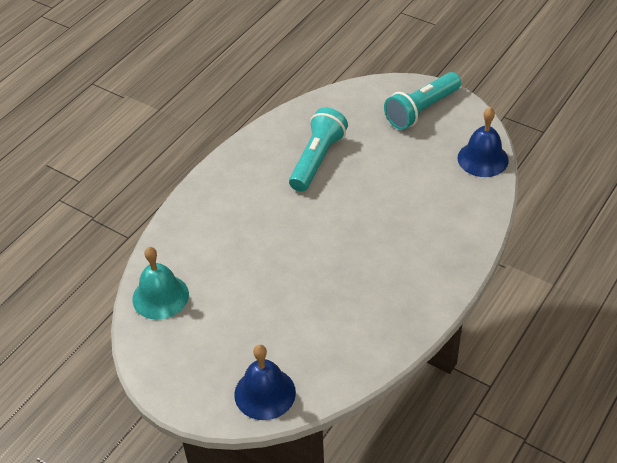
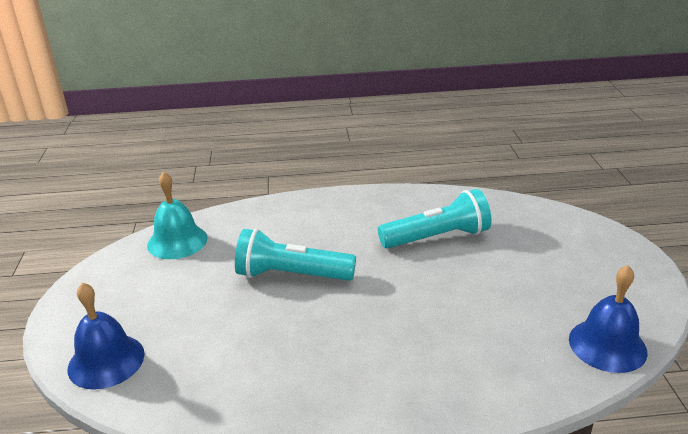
camera: 50 degrees right, 15 degrees down
turquoise flashlight [384,72,461,130] -> turquoise flashlight moved to [235,229,356,281]

